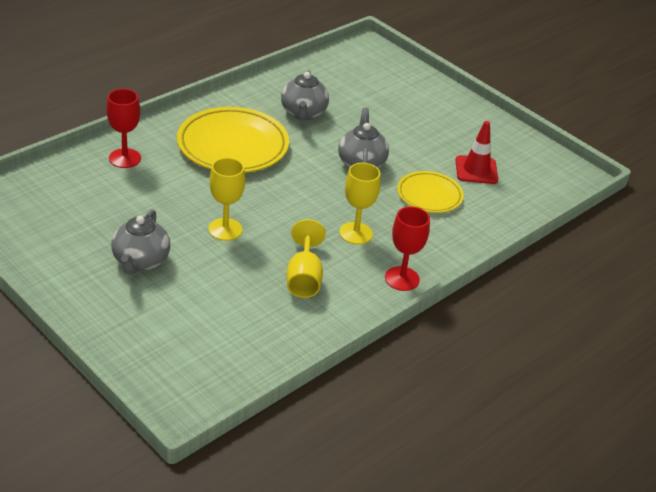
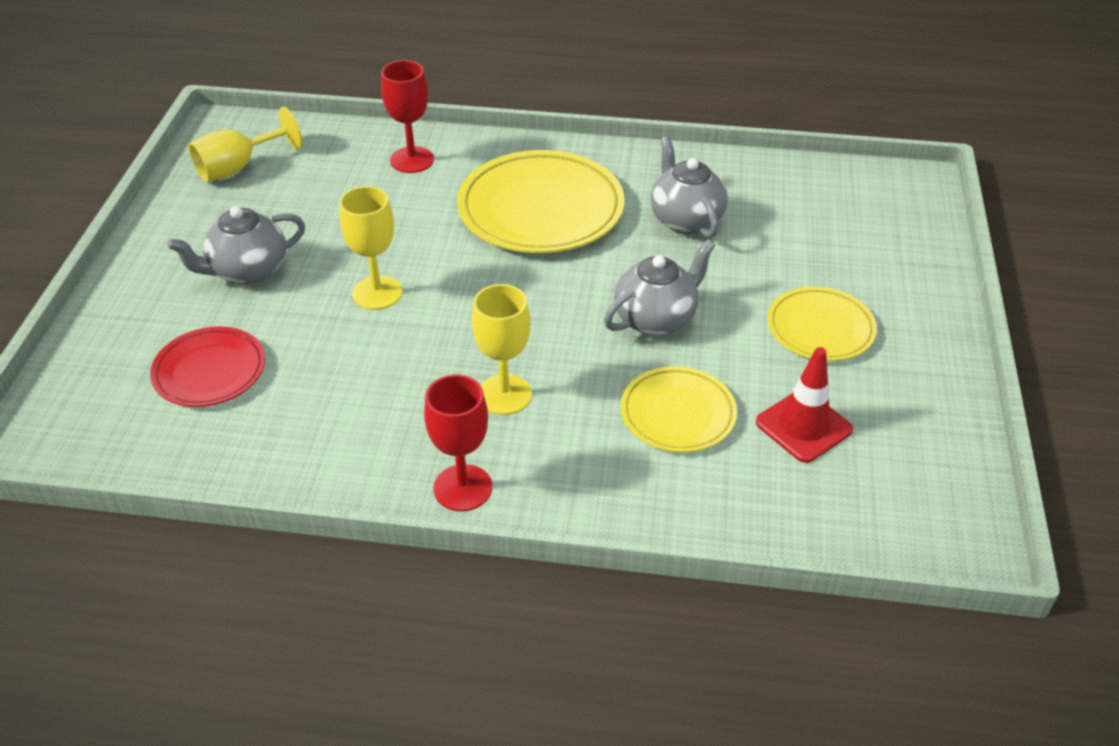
camera: 55 degrees right, 5 degrees up
grey teapot [281,70,329,120] -> grey teapot turned 105 degrees clockwise [651,136,728,238]
yellow goblet [286,219,326,298] -> yellow goblet moved to [189,107,302,182]
none -> red plate [150,327,265,407]
none -> yellow plate [767,287,877,361]

